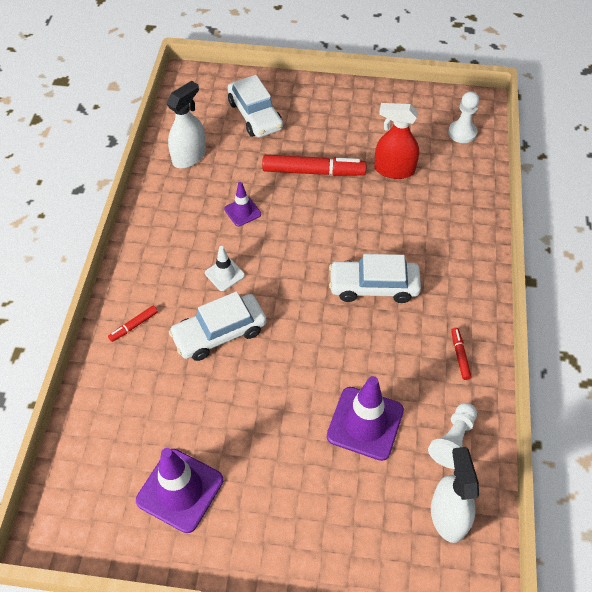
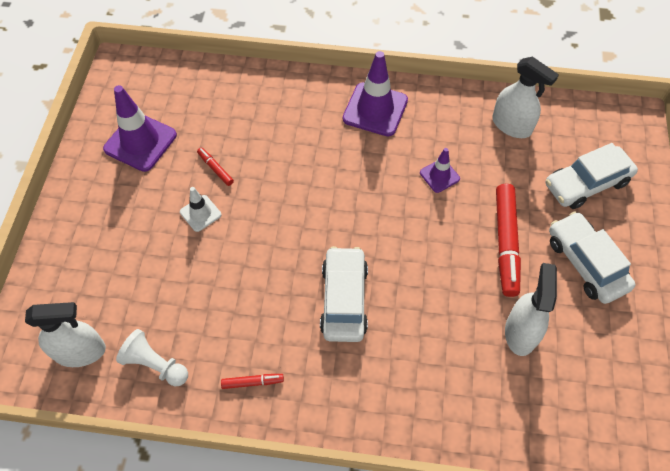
camera: 90 degrees right, 5 degrees up
red marker [108,306,158,342] -> red marker moved to [197,148,234,186]
white car [169,291,267,361] -> white car moved to [549,211,636,304]
white traffic cone [205,246,245,291] -> white traffic cone moved to [180,187,221,232]
purple traffic cone [327,376,404,461] -> purple traffic cone moved to [343,51,408,136]
red spray bottle [374,103,419,179] -> white spray bottle [505,263,557,356]
white pawn [448,91,479,143] -> none

